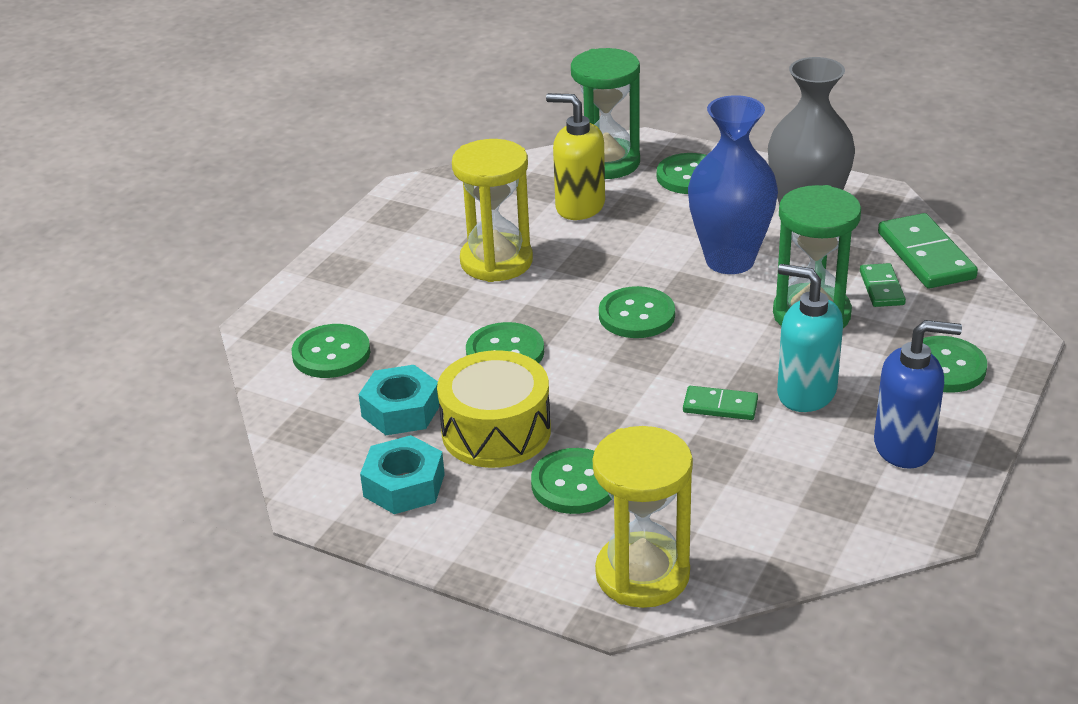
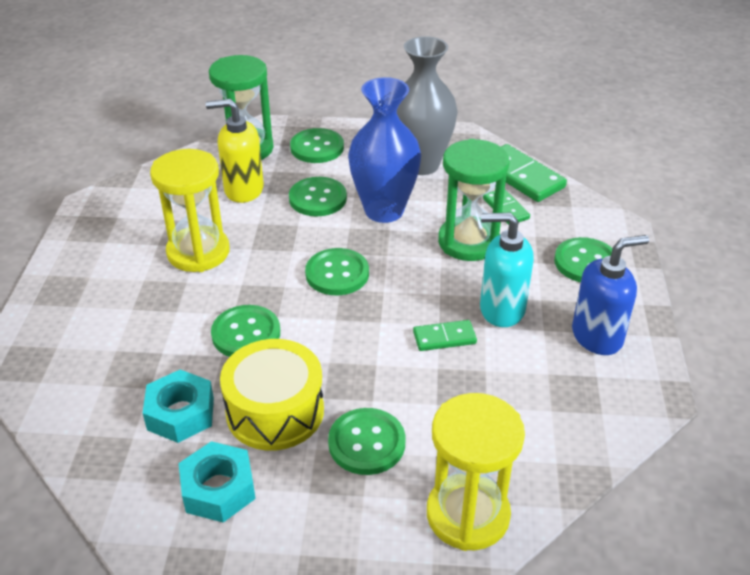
camera: 25 degrees left, 5 degrees up
green button [292,324,370,378] -> green button moved to [289,177,347,216]

